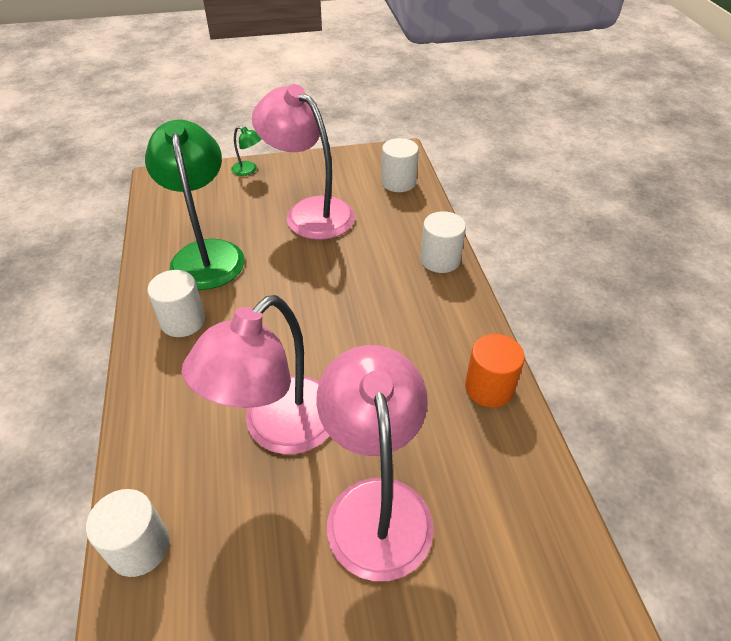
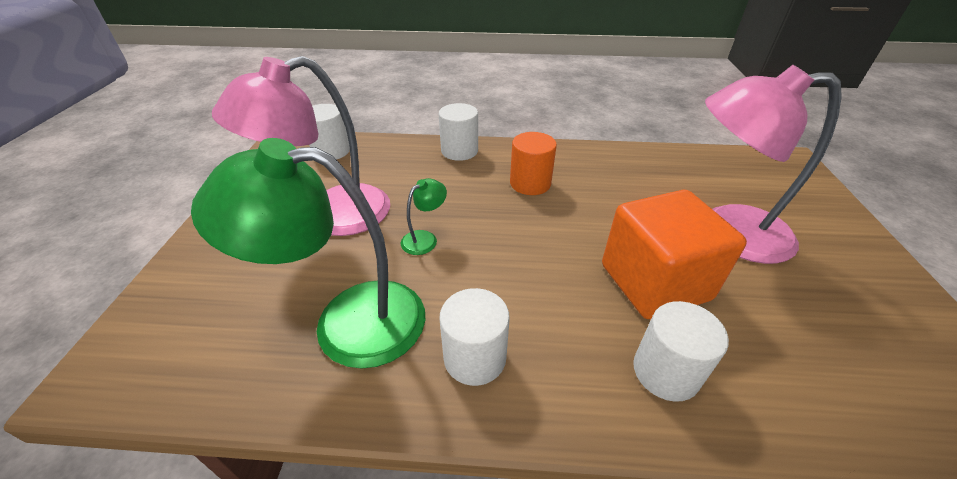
camera: 75 degrees left, 5 degrees down
white cylinder [86,489,170,577] -> white cylinder moved to [633,301,729,401]
pink lamp [182,295,329,454] -> orange cube [602,190,747,319]
green lamp [231,126,261,176] -> green lamp moved to [401,178,447,255]
orange cylinder [465,334,525,407] -> orange cylinder moved to [510,132,557,195]

